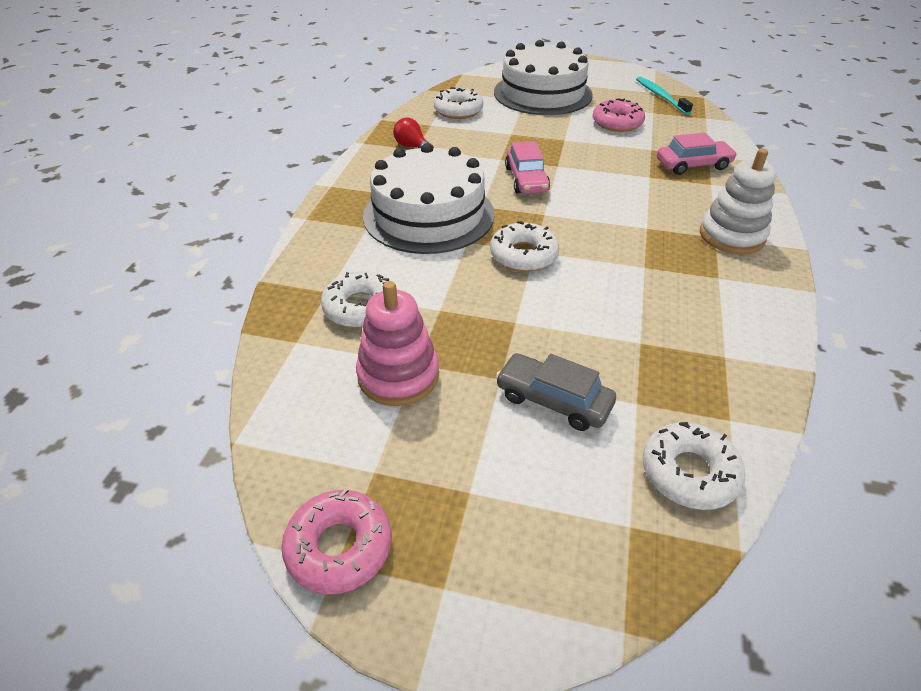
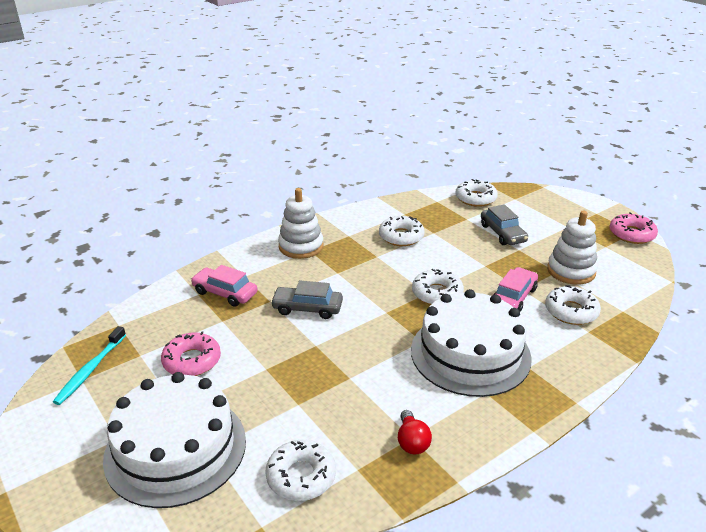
camera: 140 degrees left, 10 degrees down
pink stacking toy [356,281,439,406] -> white stacking toy [547,211,598,285]
pink car [505,141,550,194] -> pink car moved to [493,267,538,312]
none -> grey car [270,280,343,319]
none -> white donut [379,216,425,246]

